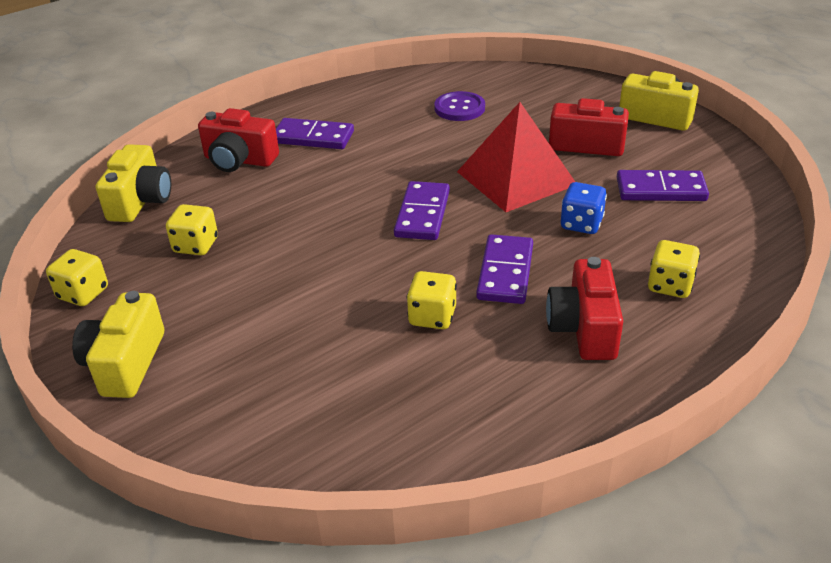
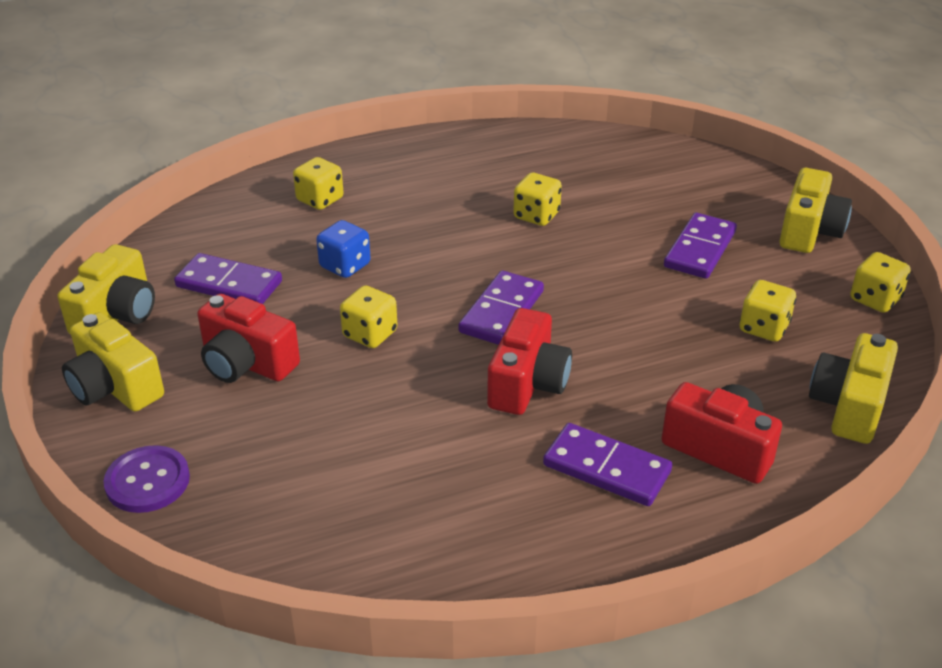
camera: 165 degrees left, 0 degrees up
purple button [434,91,485,121] -> purple button moved to [104,445,190,513]
red pyramid [457,102,575,212] -> yellow dice [340,285,397,348]
purple domino [476,234,533,304] -> purple domino moved to [664,213,737,279]
red camera [546,257,623,360] -> red camera moved to [487,308,572,415]
none -> yellow camera [58,244,155,334]

